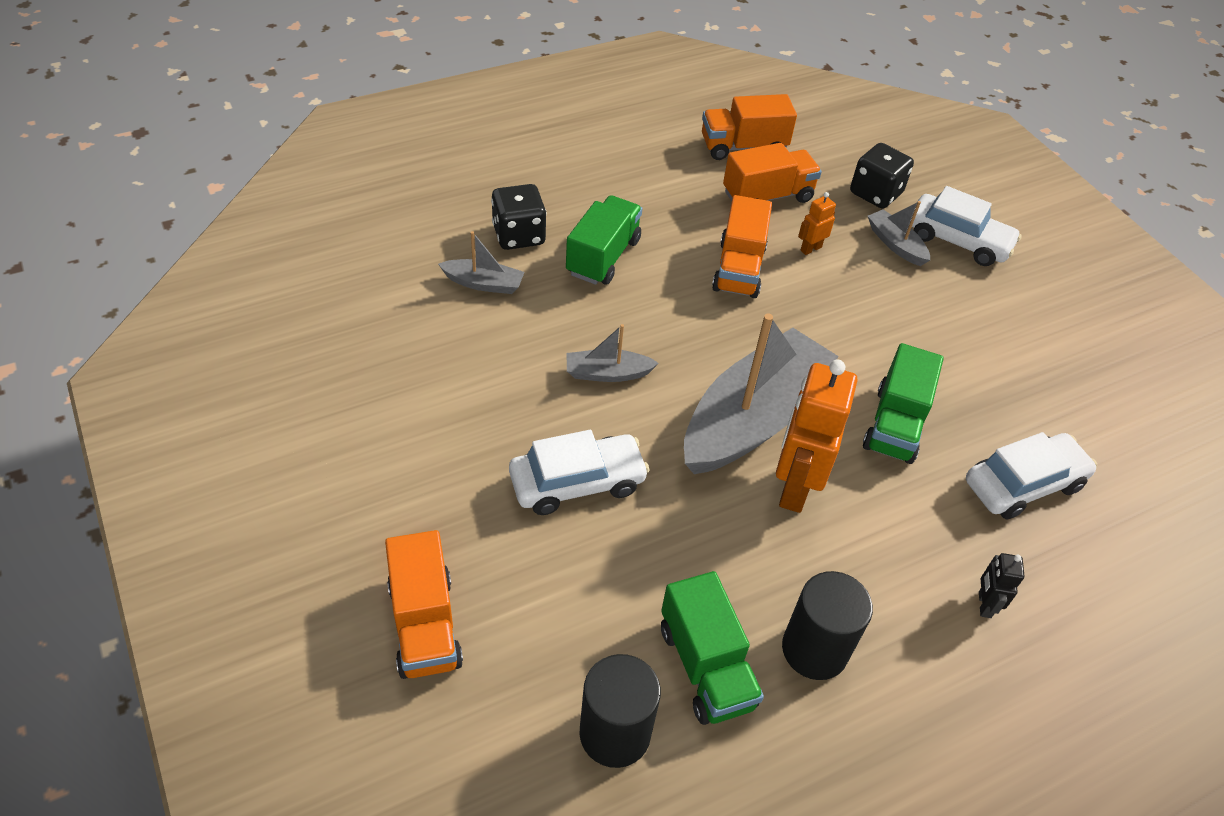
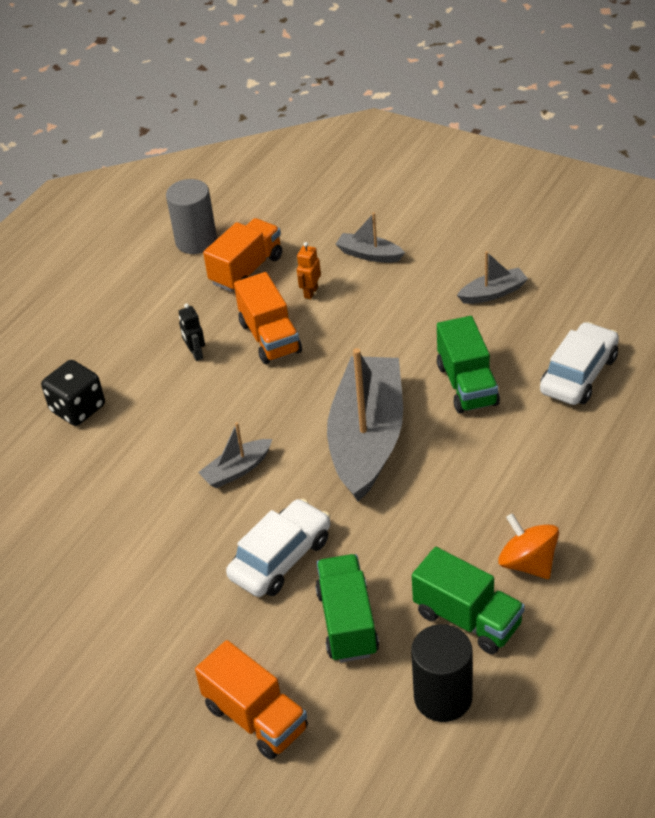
camera: 25 degrees left, 5 degrees down
grey boat [438,231,524,294] -> grey boat moved to [457,251,528,304]
green truck [566,195,642,285] -> green truck moved to [315,554,379,662]
orange truck [702,94,797,160] -> grey cylinder [166,179,217,254]
orange robot [776,359,857,513] -> none
black cylinder [782,571,873,680] -> orange spinning top [498,513,559,579]
black dice [850,143,914,209] -> none
white car [910,186,1022,266] -> none
black robot [979,553,1024,618] -> black robot moved to [178,303,205,361]

